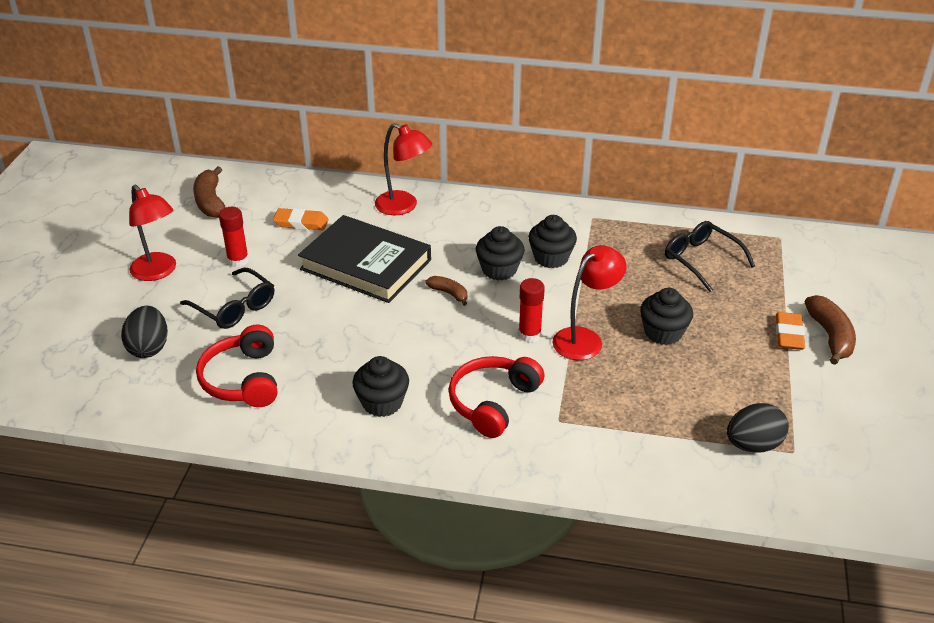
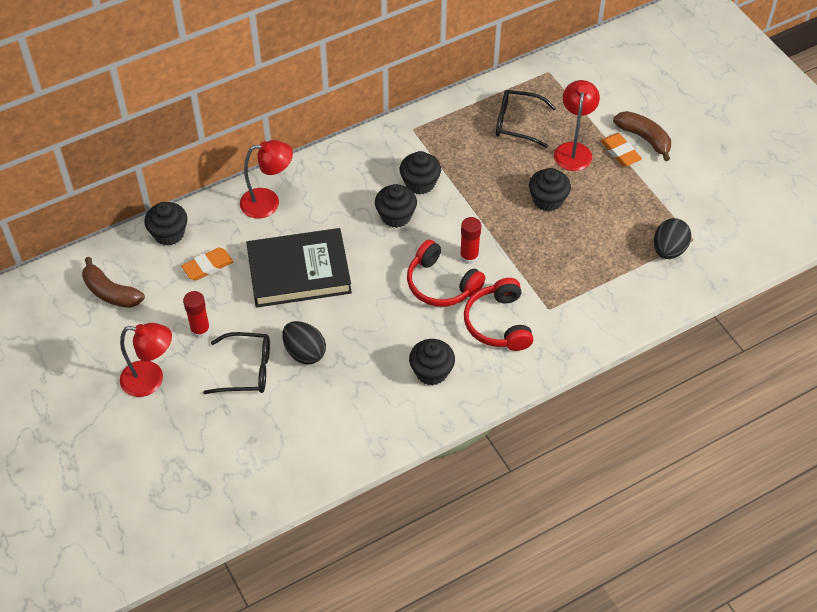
camera: 40 degrees left, 15 degrees up
black egg [121,306,168,358] -> black egg moved to [282,321,326,365]
red headphones [196,325,277,407] -> red headphones moved to [407,240,485,307]
brown banana [426,276,467,306] -> none
red lamp [553,245,627,360] -> red lamp moved to [554,80,600,171]
none -> black cupcake [144,202,187,246]

